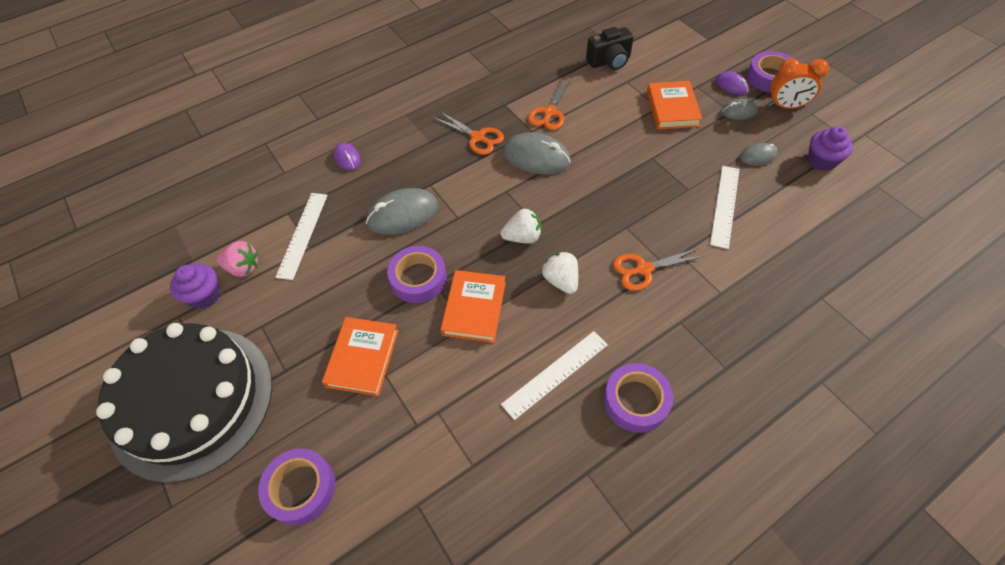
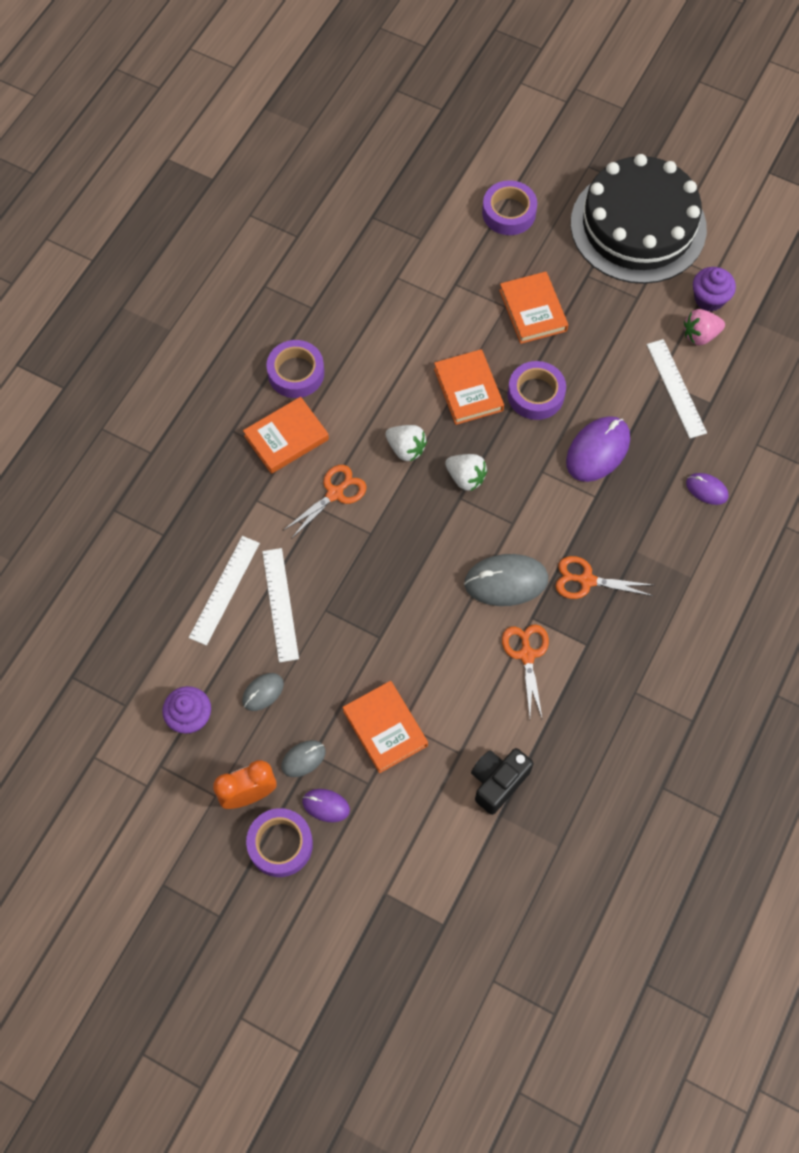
camera: 150 degrees right, 10 degrees up
grey mouse [366,188,438,235] -> purple mouse [566,416,630,482]
white strawberry [501,209,541,243] -> white strawberry turned 105 degrees counterclockwise [445,454,487,491]
white ruler [501,331,608,420] -> white ruler moved to [189,536,260,646]
none -> orange book [243,397,329,474]

